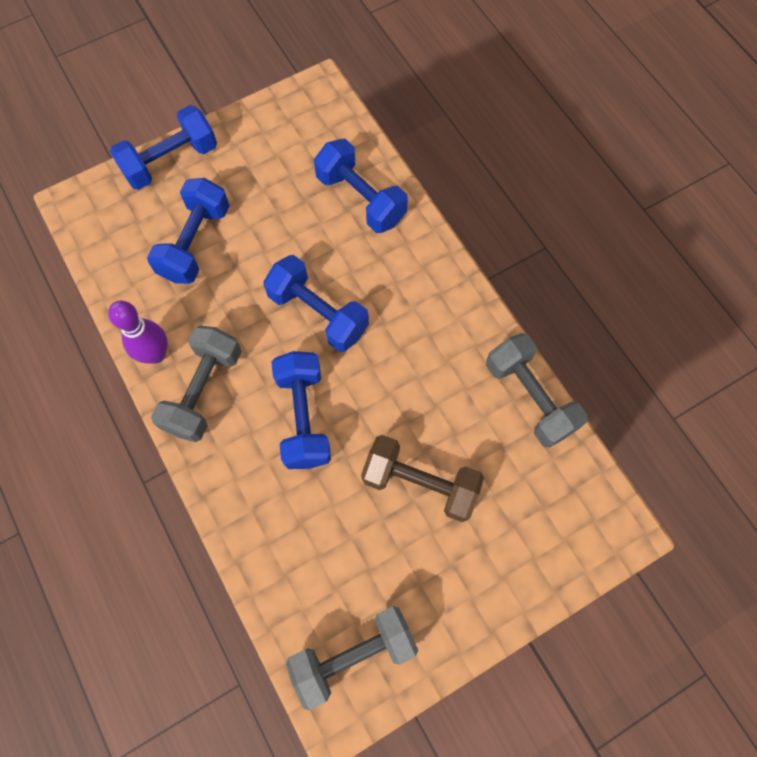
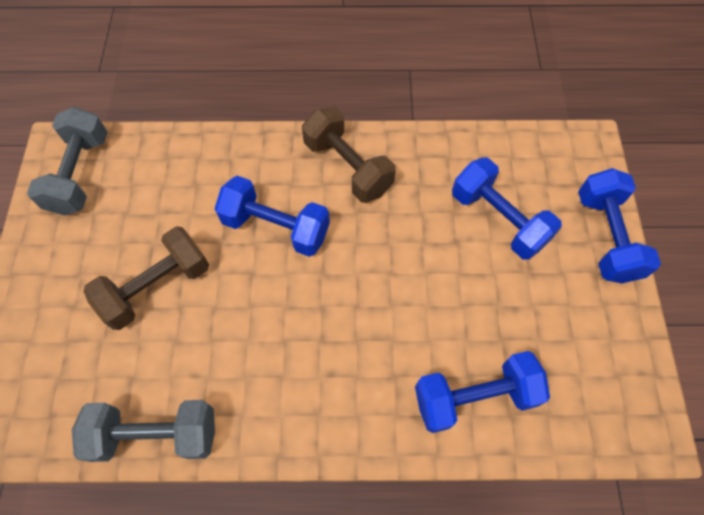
camera: 120 degrees right, 5 degrees down
purple bowling pin [108,301,168,364] -> none
grey dumbbell [151,326,242,442] -> brown dumbbell [302,106,396,203]
blue dumbbell [263,255,369,352] -> none

